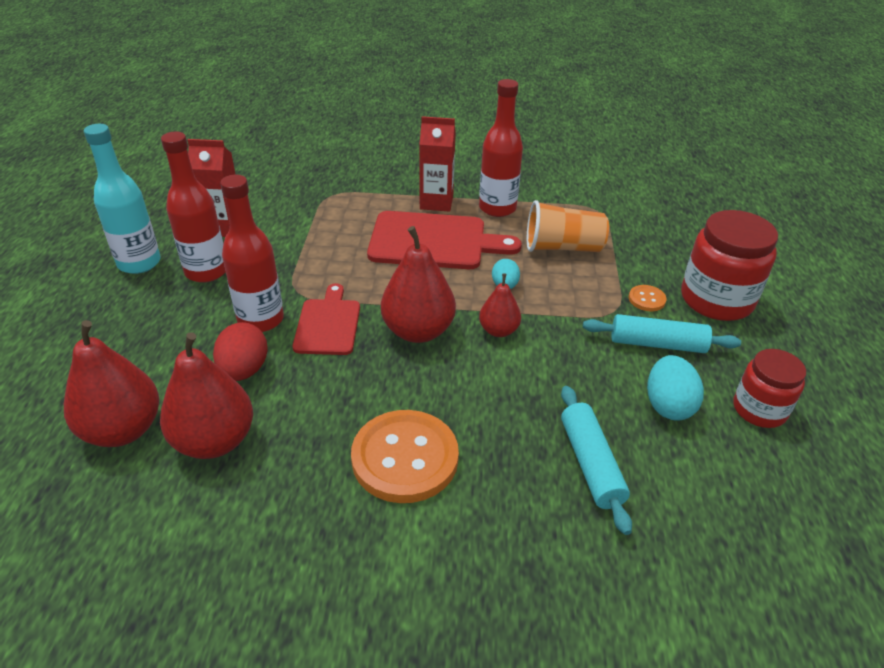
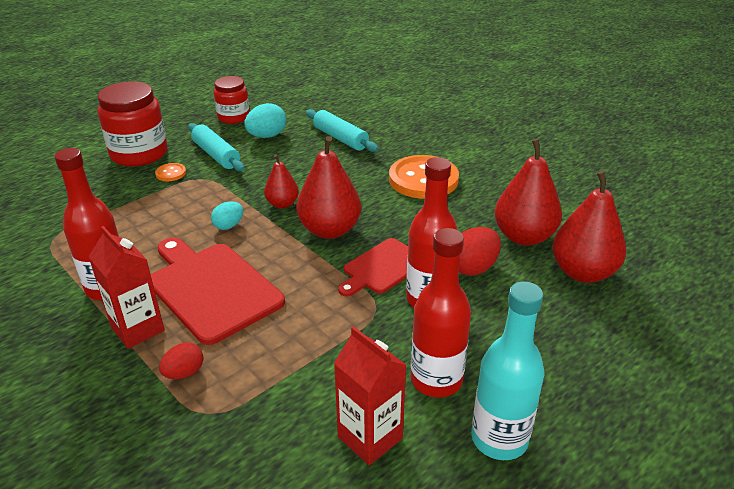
camera: 135 degrees left, 5 degrees down
orange cup [527,200,609,252] -> none
turquoise rolling pin [561,386,632,535] -> turquoise rolling pin turned 75 degrees counterclockwise [306,109,379,152]
none -> red egg [159,342,203,379]

